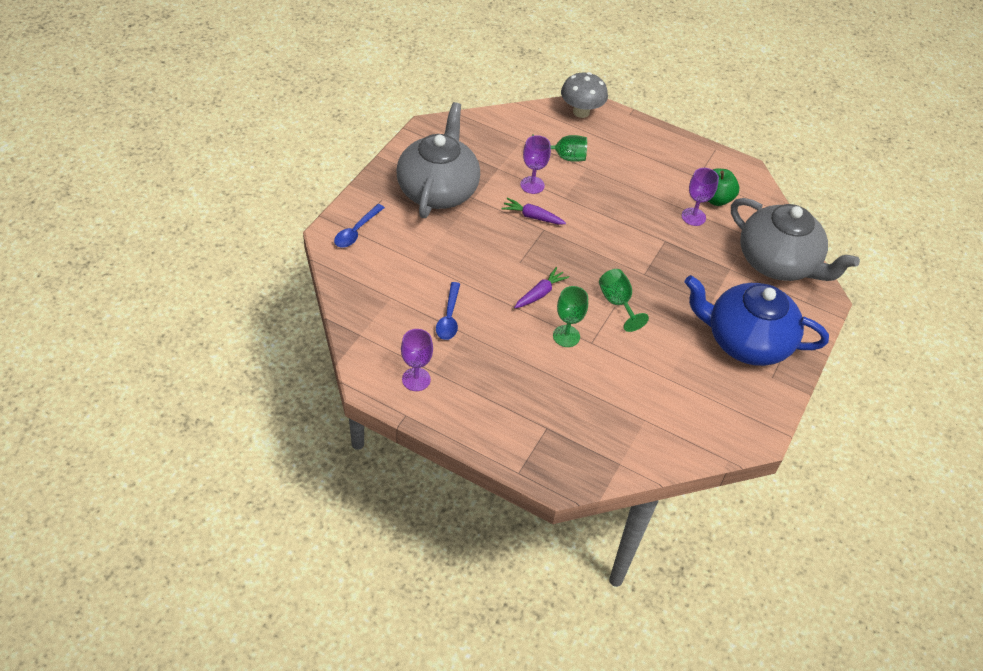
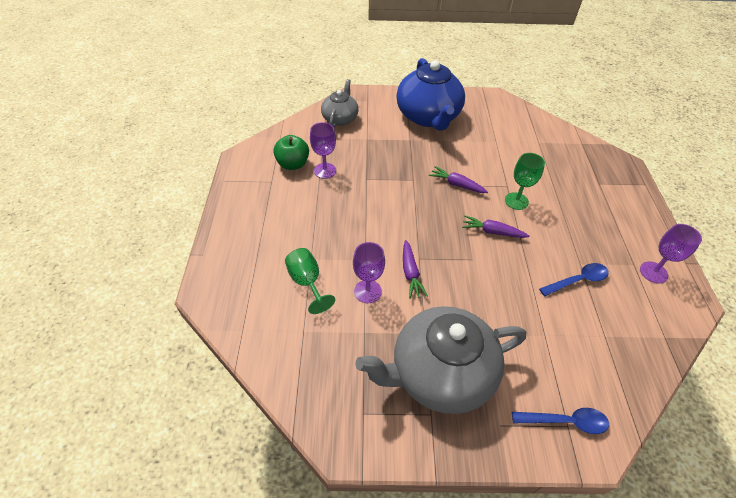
camera: 115 degrees left, 0 degrees up
grey mushroom [561,72,608,118] -> none
green goblet [599,269,649,332] -> purple carrot [429,166,488,193]
grey teapot [731,198,860,281] -> grey teapot [321,79,358,127], size x0.55

